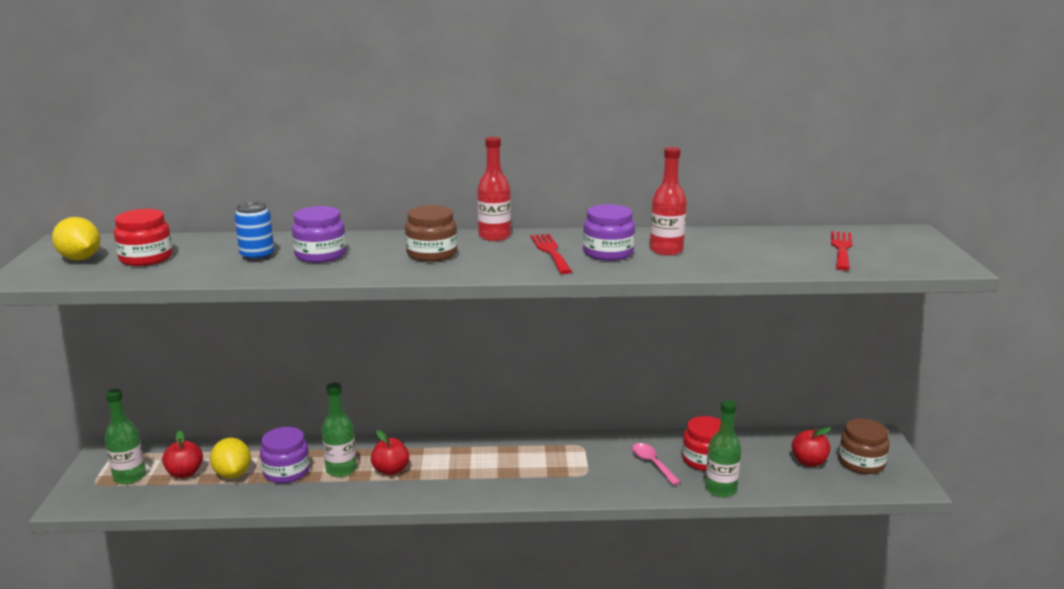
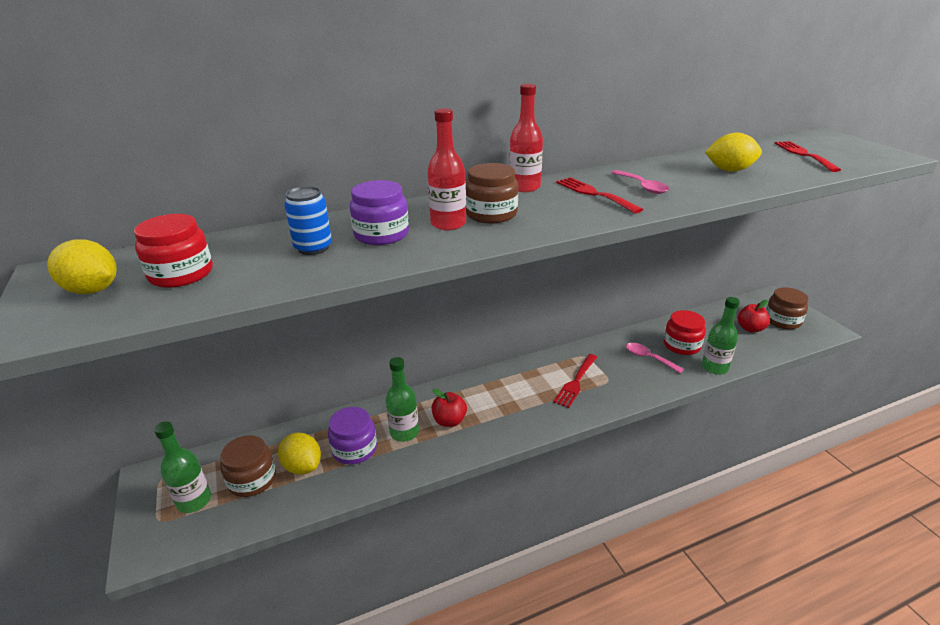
camera: 20 degrees left, 10 degrees up
red apple [162,430,203,478] -> brown jar [220,435,276,497]
purple jar [583,204,635,261] -> pink spoon [611,170,669,194]
red bottle [650,147,687,256] -> red bottle moved to [427,108,466,230]
none -> red fork [553,354,597,408]
none -> yellow lemon [705,133,762,172]

